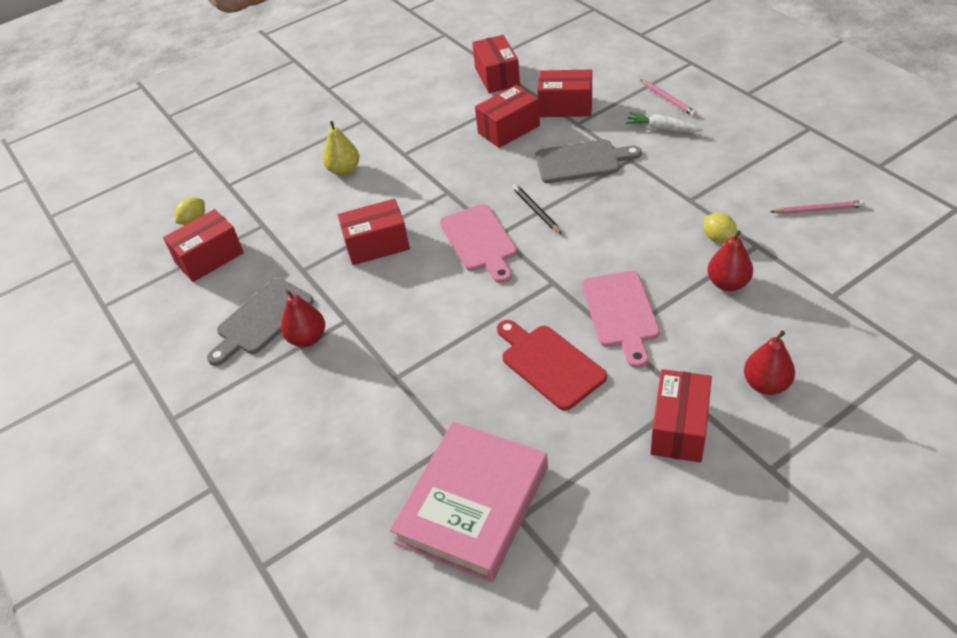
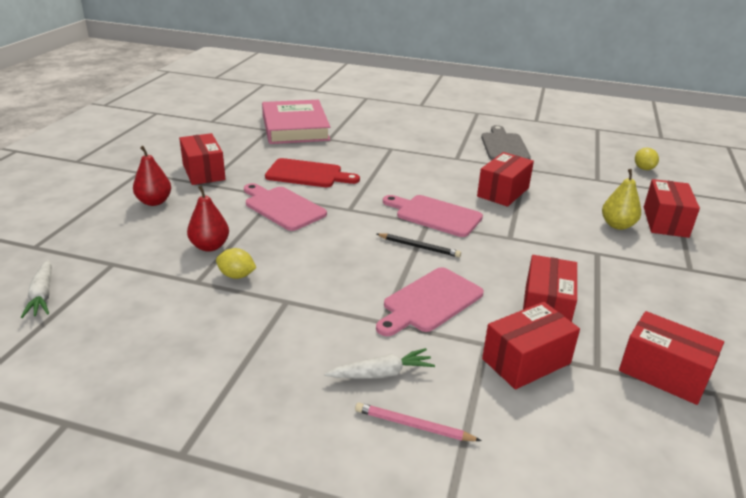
camera: 135 degrees right, 15 degrees down
red box [163,209,244,282] -> red box moved to [644,179,700,238]
red pear [281,290,325,347] -> none
grey cutting board [535,140,642,183] -> pink cutting board [376,267,484,336]
pink pencil [770,200,865,214] -> none
none -> white carrot [21,260,52,318]

